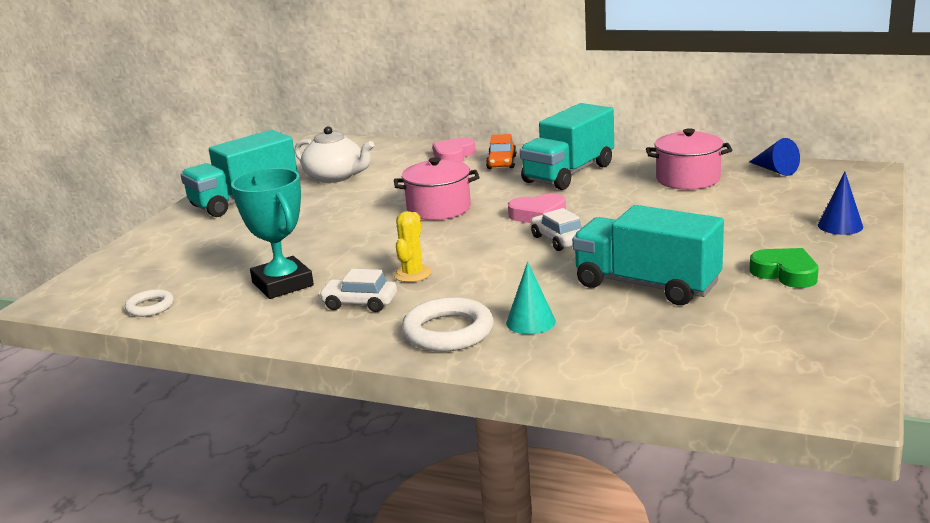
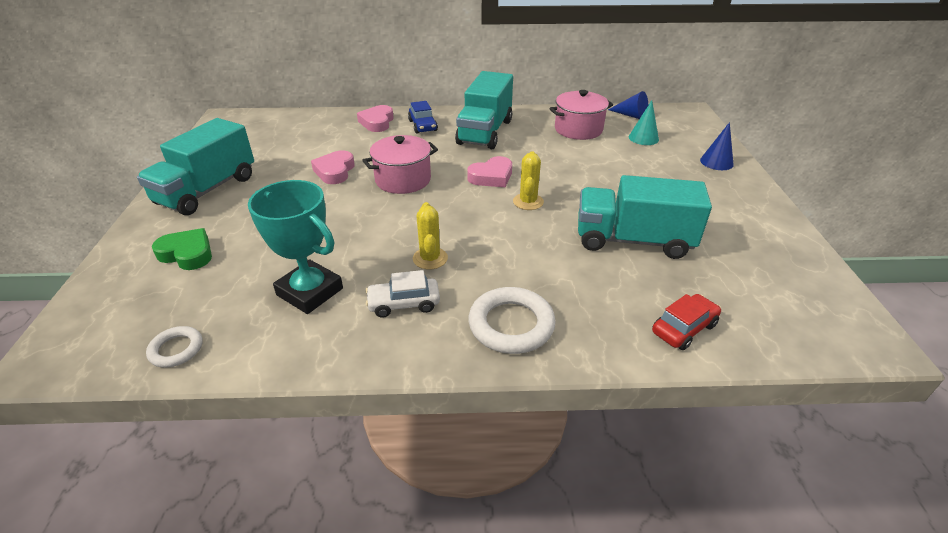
camera: 25 degrees left, 15 degrees up
white teapot [294,126,374,183] -> none
orange car [486,134,517,169] -> blue car [408,101,438,134]
turquoise cone [506,262,556,334] -> turquoise cone moved to [629,100,659,145]
white car [531,208,582,251] -> yellow cactus [513,151,544,210]
green heart [750,248,818,288] -> green heart moved to [152,228,212,270]
none -> pink heart [311,150,355,184]
none -> red car [652,294,721,350]

